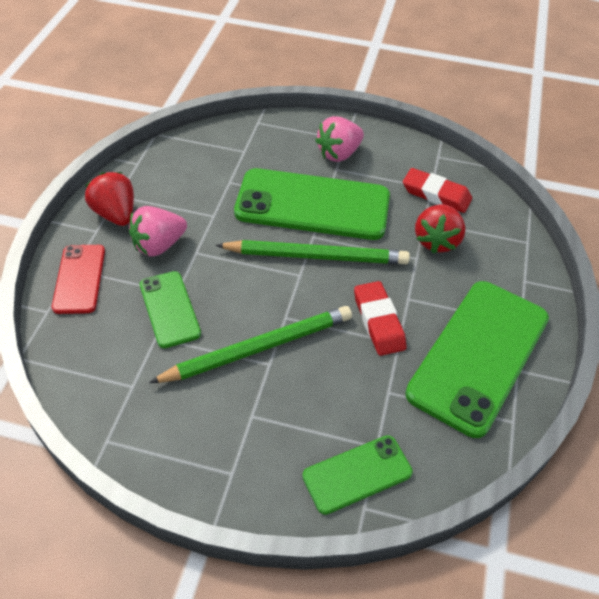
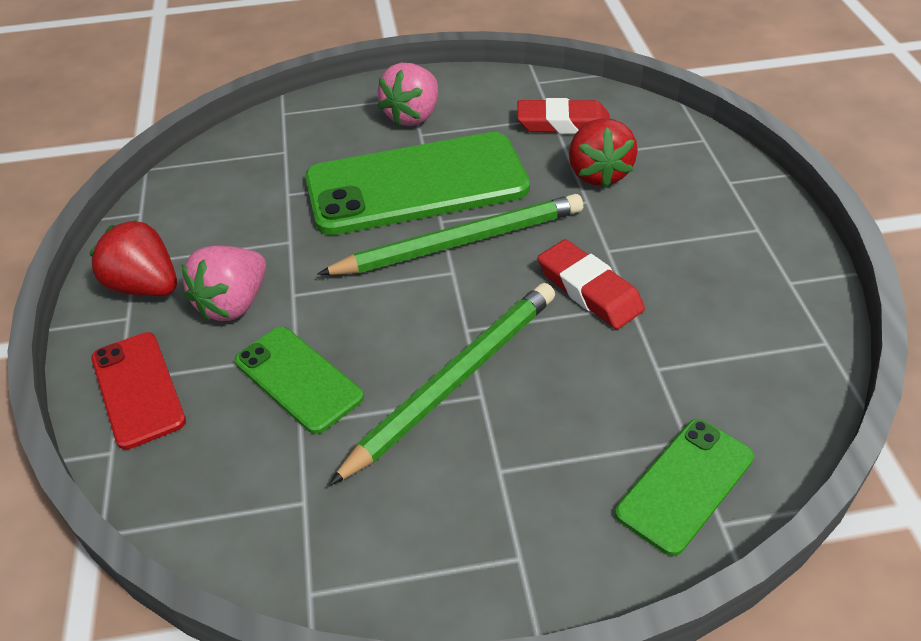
camera: 20 degrees left, 5 degrees down
green phone [405,281,549,438] -> none

